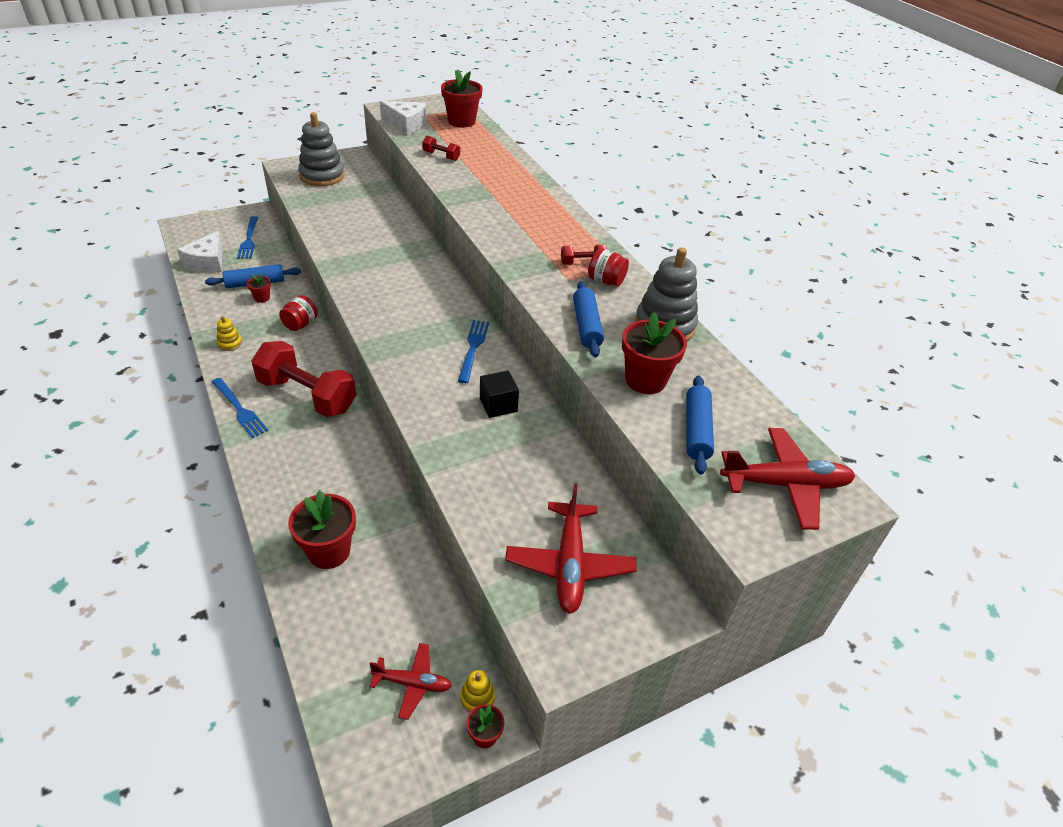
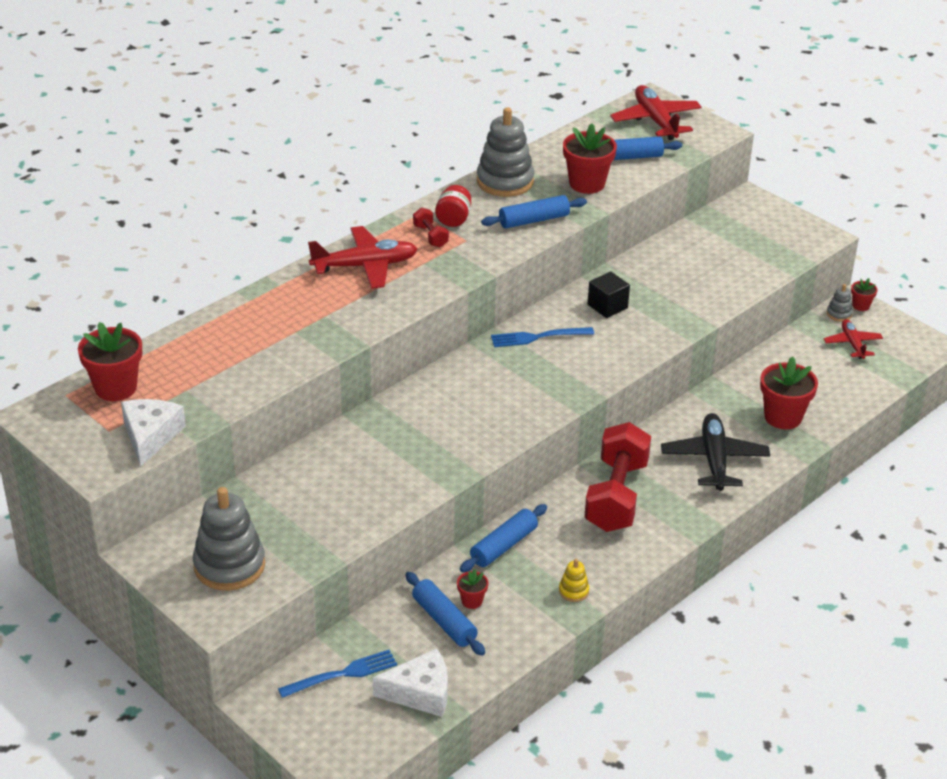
camera: 105 degrees left, 5 degrees down
blue fork [212,378,268,438] -> none
red jar [279,295,318,331] -> blue rolling pin [460,504,547,572]
red dumbbell [422,136,460,161] -> none
yellow stacking toy [460,670,495,712] -> grey stacking toy [827,284,853,322]
red plane [505,483,637,614] -> red plane moved to [308,226,417,289]
none -> black plane [661,413,770,491]

